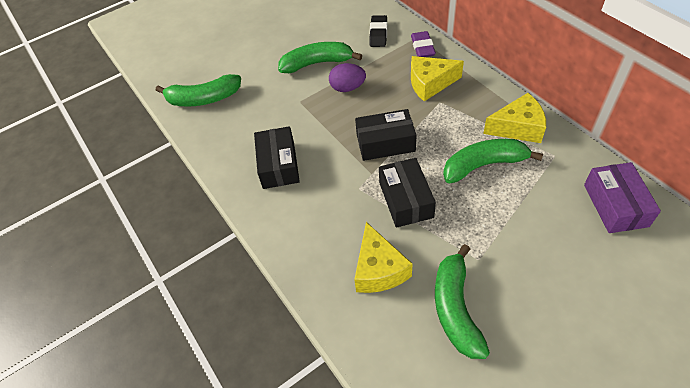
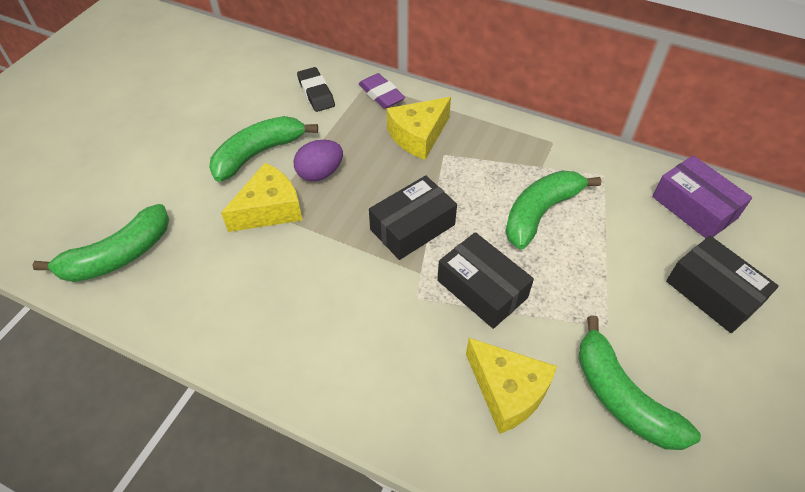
camera: 35 degrees left, 0 degrees up
black box [254,126,300,189] -> black box moved to [666,236,779,333]
yellow cheese [483,93,546,143] -> yellow cheese moved to [221,163,302,232]

